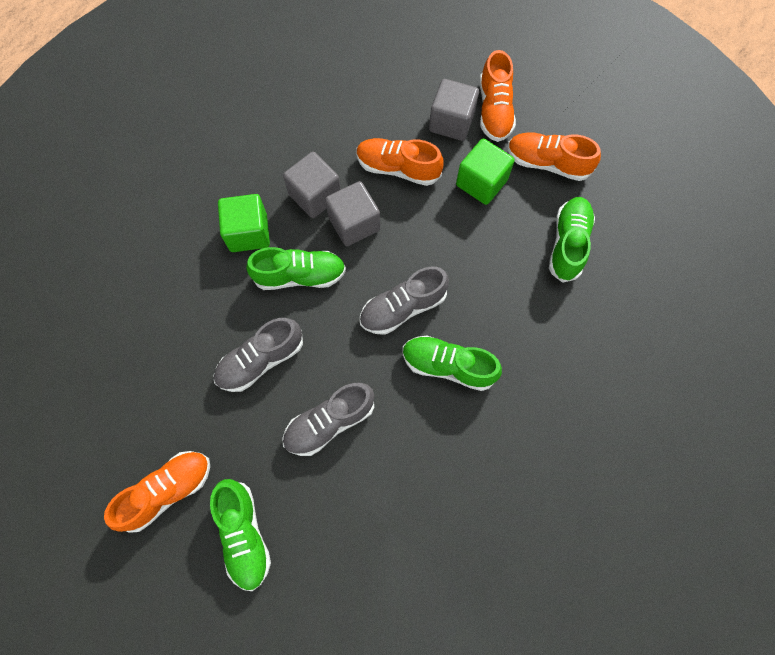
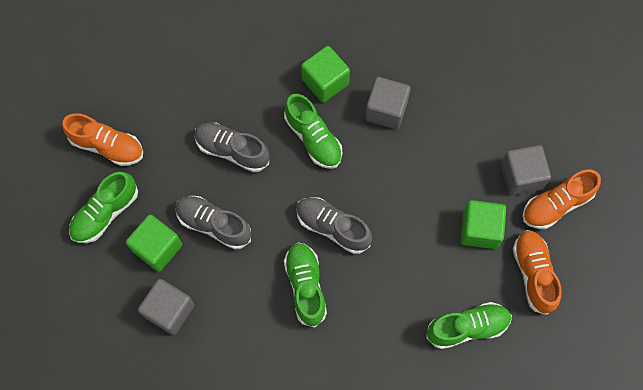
camera: 60 degrees right, 0 degrees up
grey cube [325,181,380,246] -> grey cube moved to [138,279,195,335]
orange shoe [357,138,444,186] -> none
none -> green cube [126,215,182,272]

